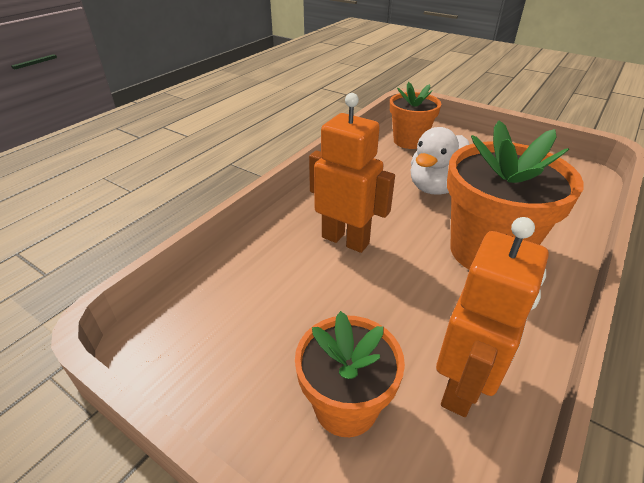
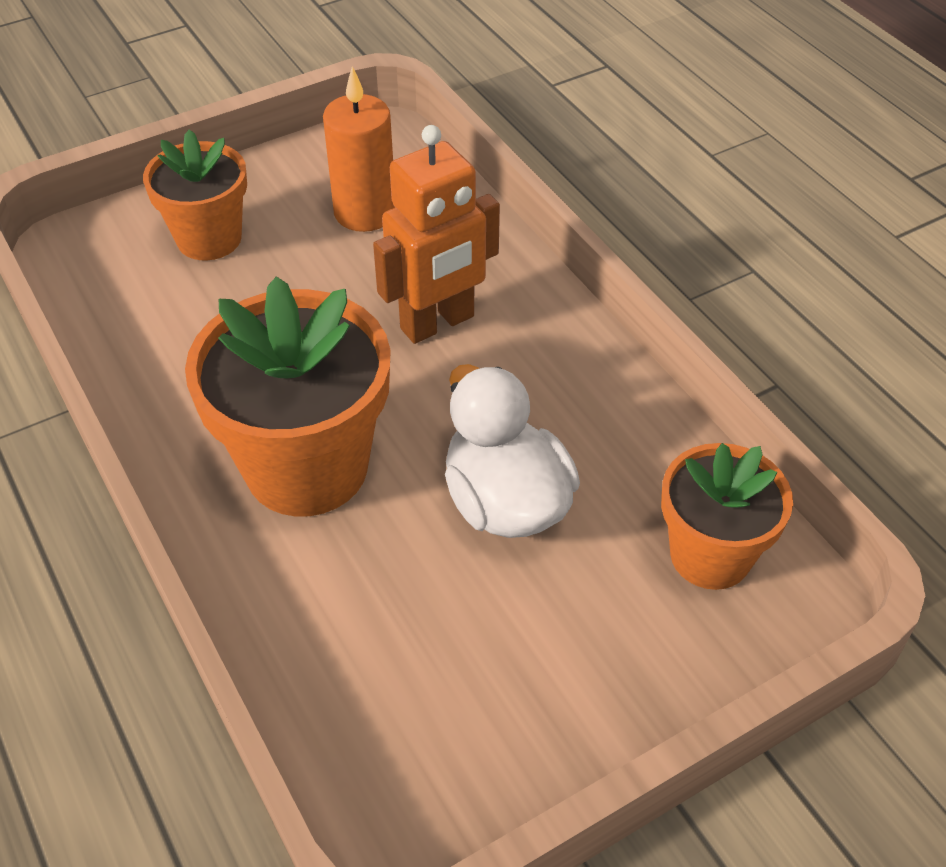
camera: 115 degrees right, 10 degrees up
orange robot [436,217,549,417] -> none
none -> orange candle [323,66,395,232]

